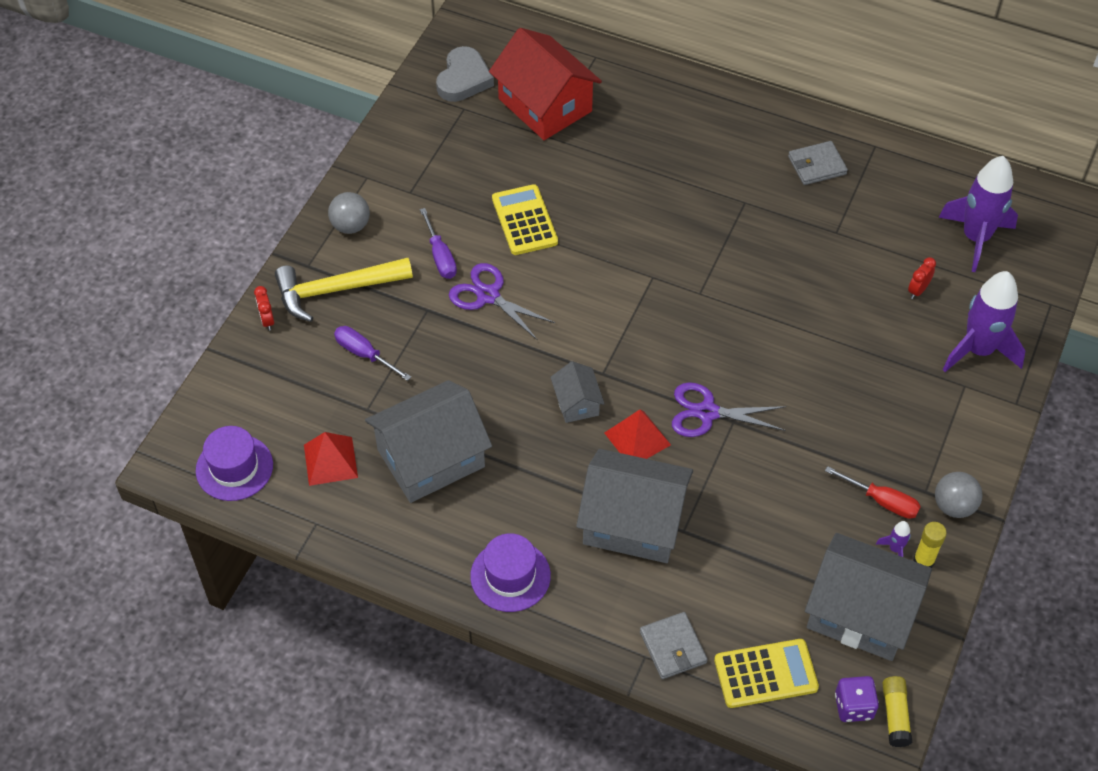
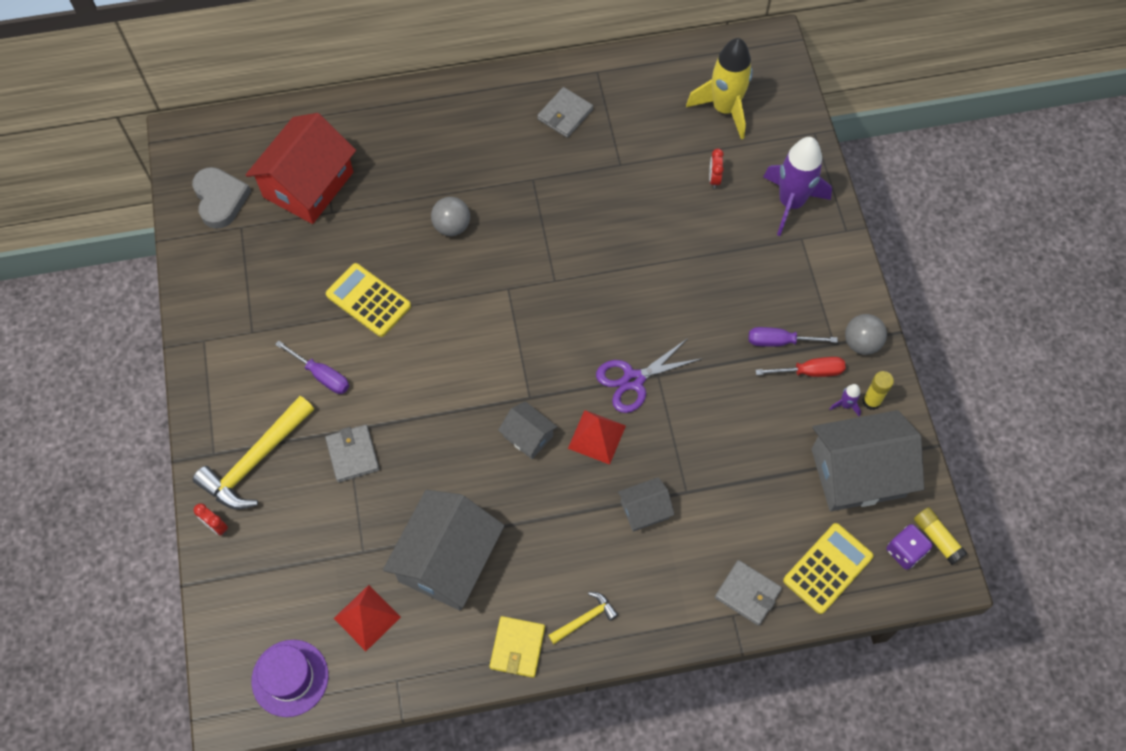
camera: 35 degrees left, 10 degrees up
grey ball [328,192,370,234] -> grey ball moved to [431,197,470,236]
purple screwdriver [334,326,411,381] -> purple screwdriver moved to [748,327,838,347]
purple scissors [449,263,555,340] -> none
purple hat [470,534,551,612] -> yellow hammer [548,592,618,644]
red house [489,28,602,140] -> red house turned 75 degrees counterclockwise [246,113,356,224]
grey house [576,449,693,563] -> grey house [618,477,675,532], size x0.49
purple rocket [938,156,1018,272] -> yellow rocket [686,38,753,139]
none -> grey wallet [325,425,379,482]
none -> yellow wallet [490,616,545,678]

